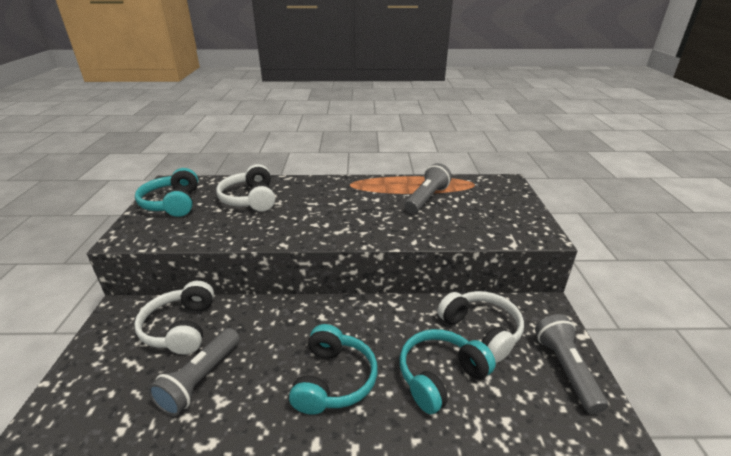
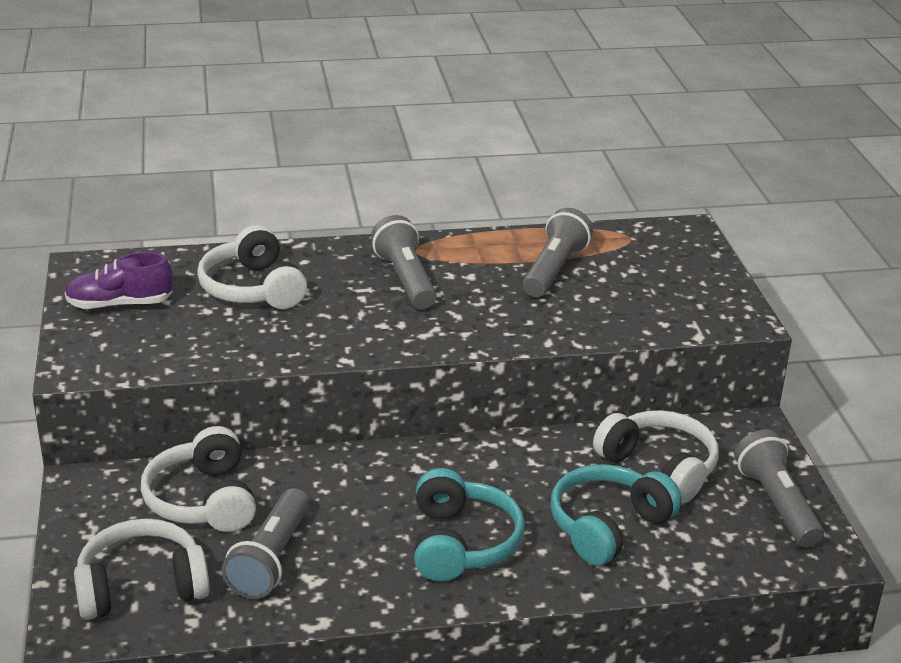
camera: 10 degrees left, 0 degrees up
turquoise headphones [135,168,198,217] -> purple shoe [65,252,173,309]
none -> white headphones [74,519,210,620]
none -> grey flashlight [371,215,437,309]

